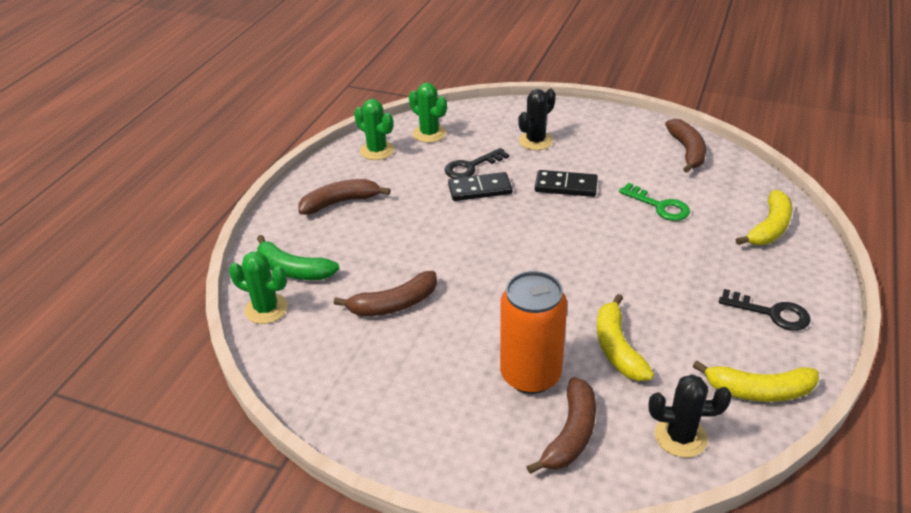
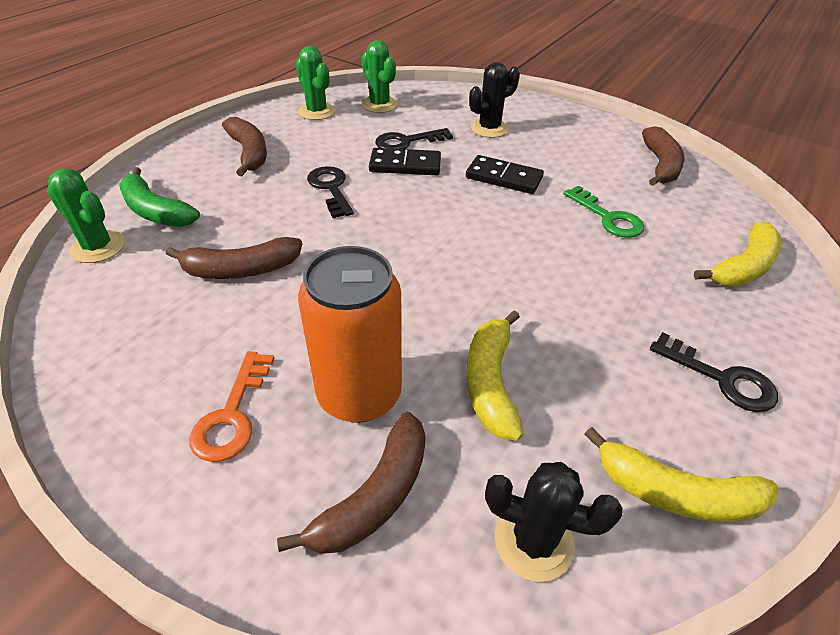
camera: 10 degrees right, 5 degrees up
brown banana [299,179,391,215] -> brown banana turned 75 degrees clockwise [222,117,267,176]
none -> orange key [189,351,274,462]
none -> black key [307,166,354,218]

